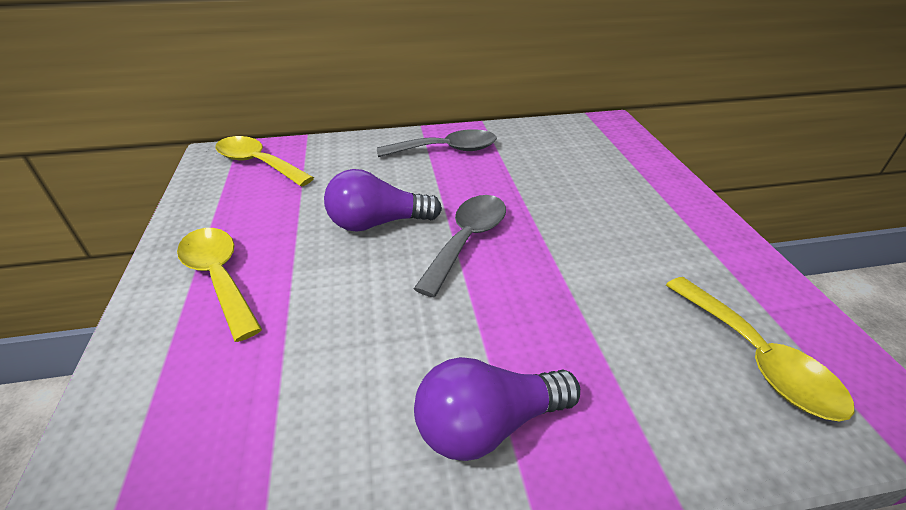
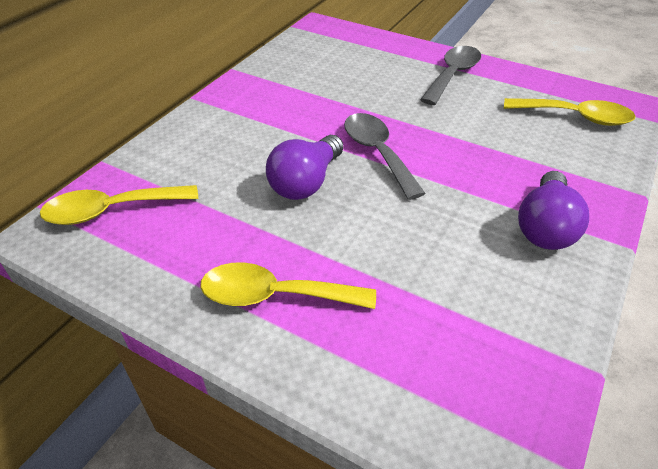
camera: 50 degrees left, 5 degrees up
grey spoon [377,129,497,157] -> grey spoon moved to [420,46,481,105]

